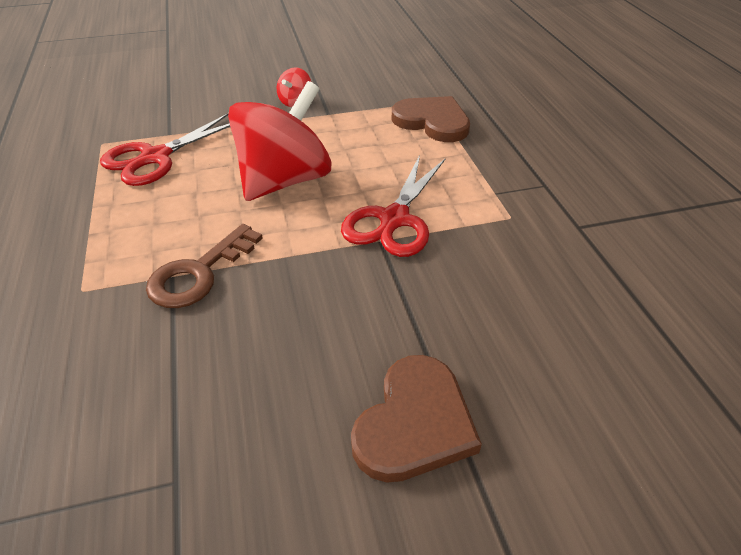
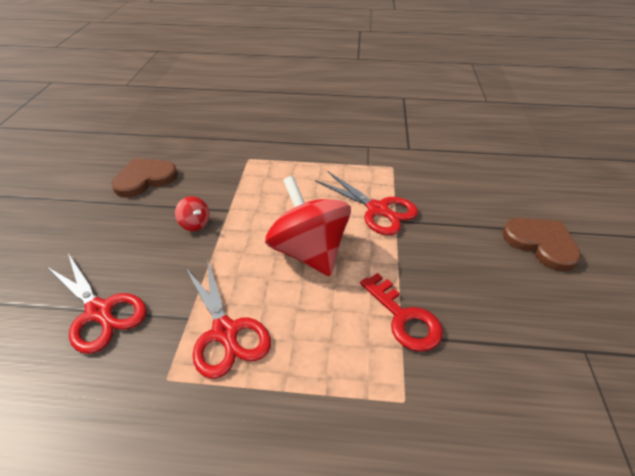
camera: 70 degrees left, 0 degrees up
brown key [146,224,263,308] -> red key [360,273,443,352]
brown heart [391,96,470,142] -> brown heart moved to [111,158,178,197]
none -> red scissors [46,254,147,354]

